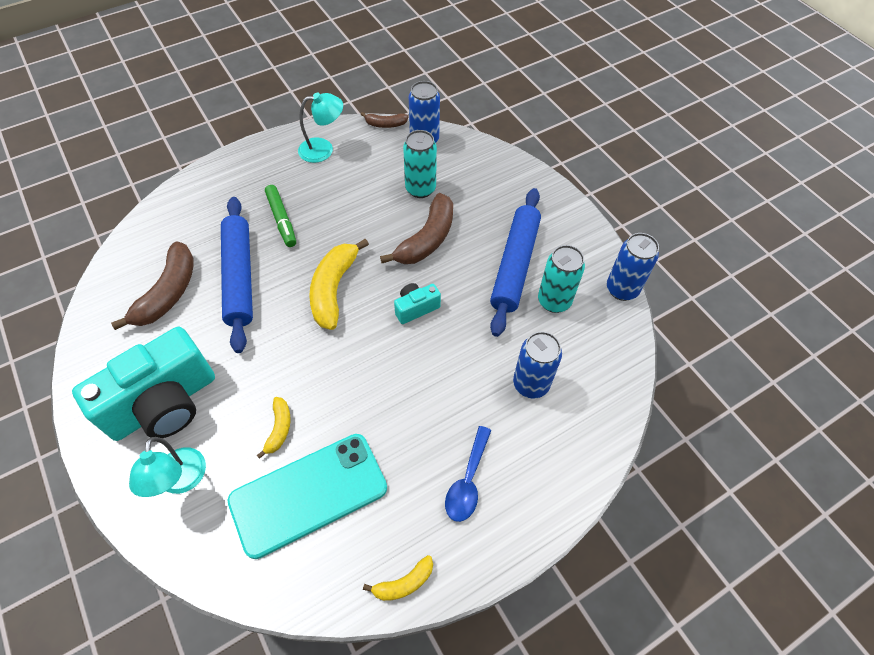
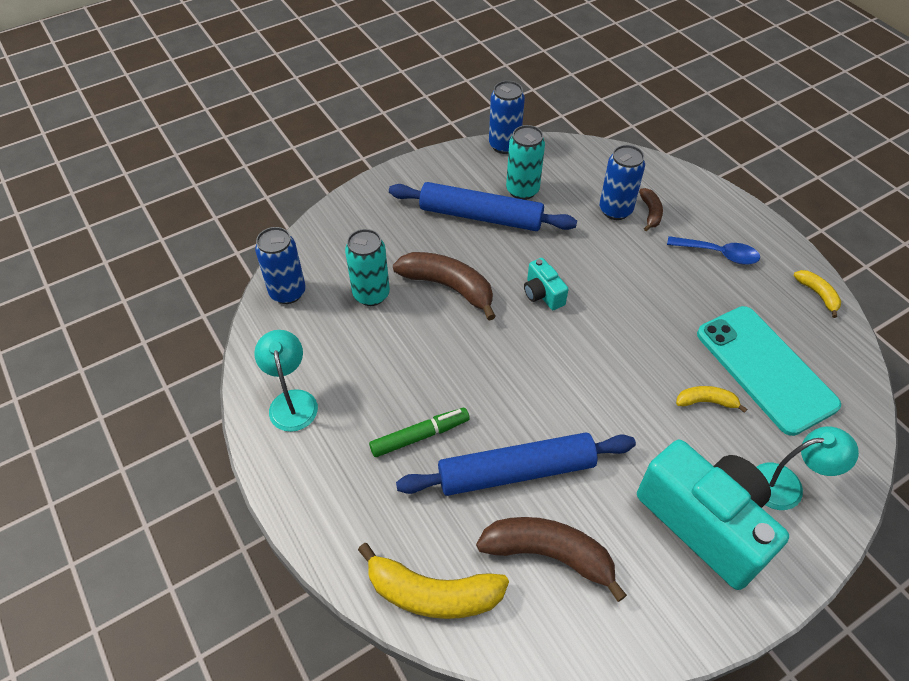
camera: 90 degrees left, 5 degrees down
yellow banana [309,239,369,330] -> yellow banana moved to [358,543,509,619]
brown banana [361,112,408,128] -> brown banana moved to [639,188,663,231]

